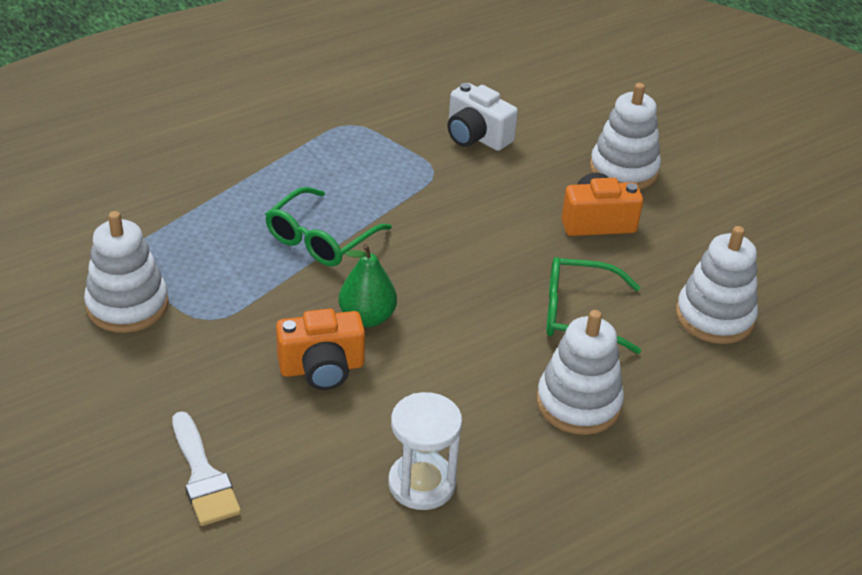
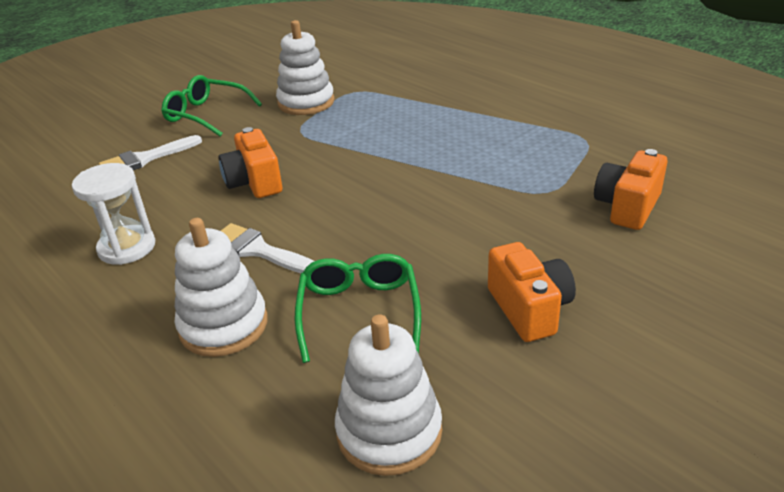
camera: 85 degrees right, 5 degrees down
green glasses [265,187,392,267] -> green glasses moved to [161,75,262,137]
green pear [338,244,397,327] -> none
white camera [447,83,518,151] -> orange camera [594,149,668,230]
white stacking toy [590,83,661,189] -> none
none -> white brush [221,223,314,273]

